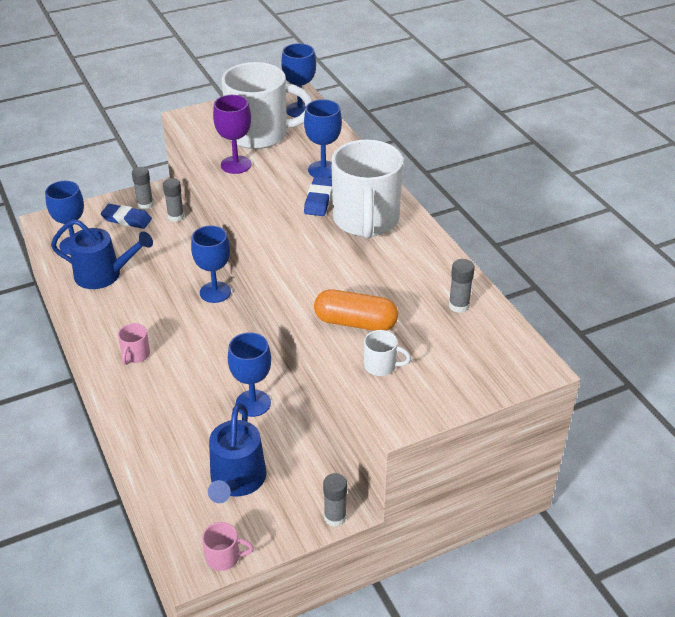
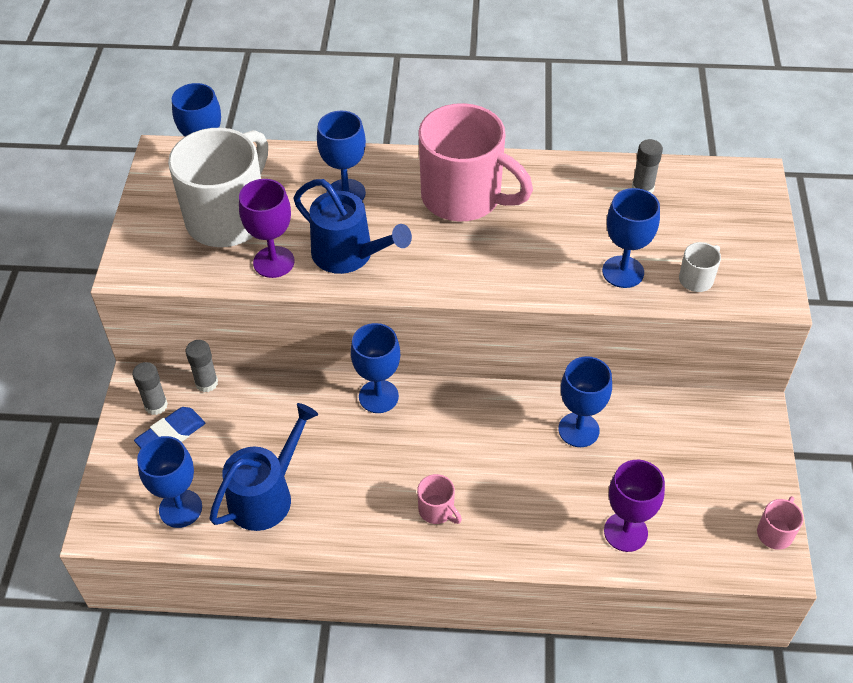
camera: 60 degrees left, 10 degrees up
blue watering can [208,403,267,503] -> blue watering can moved to [294,179,412,274]
blue eraser [304,176,332,216] -> none
orange capsule [314,289,398,331] -> blue goblet [602,188,660,288]
grey glue stick [323,473,347,527] -> none
white mug [331,140,404,239] -> pink mug [418,103,533,221]
none -> purple goblet [604,460,665,552]

